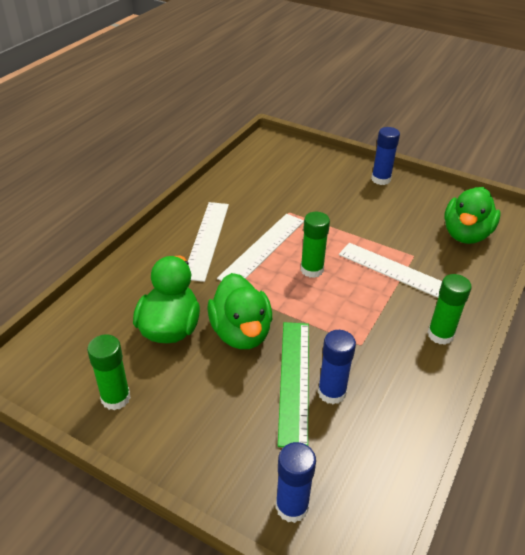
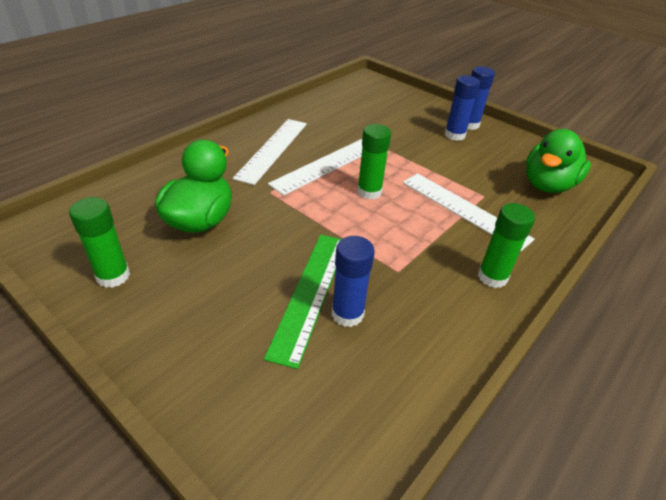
camera: 10 degrees right, 0 degrees up
green duck [207,273,272,349] -> none
blue glue stick [276,442,316,523] -> blue glue stick moved to [444,75,480,141]

